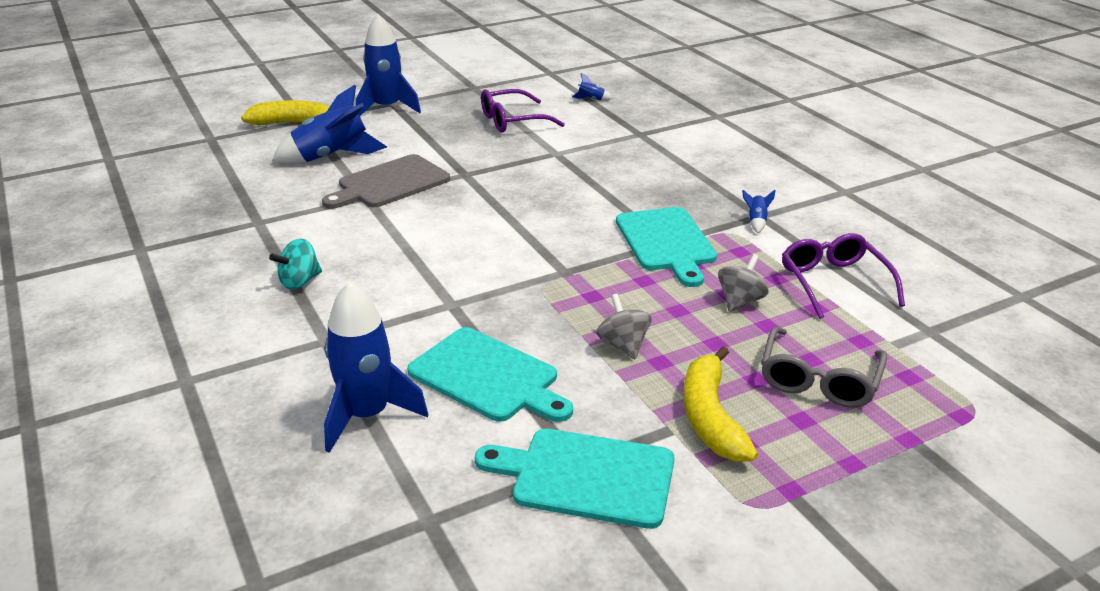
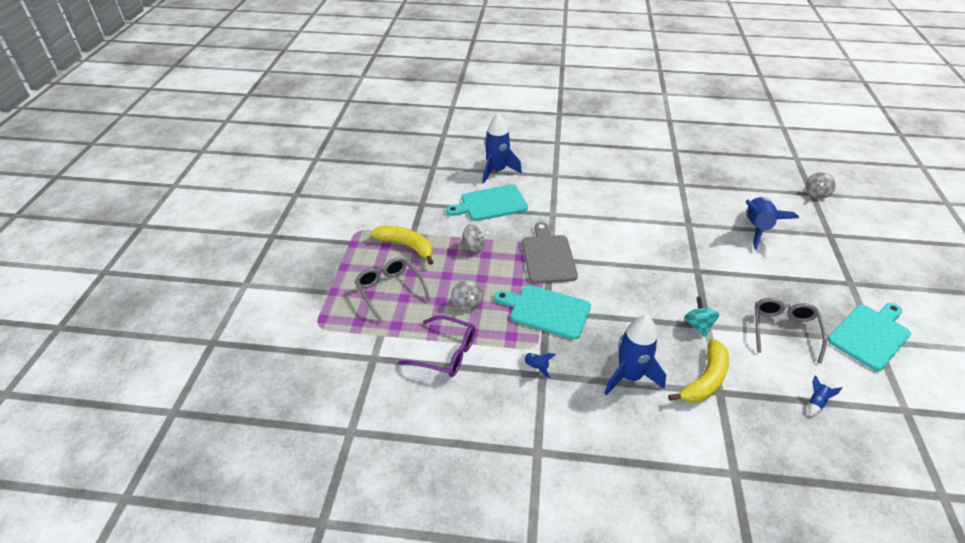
camera: 125 degrees right, 10 degrees up
yellow banana [241,100,329,125] -> yellow banana moved to [668,339,729,403]
turquoise spinning top [269,239,322,289] -> turquoise spinning top moved to [684,297,719,337]
grey cutting board [322,154,450,209] -> grey cutting board moved to [522,222,578,284]
blue rocket [356,14,421,116] -> blue rocket moved to [605,315,666,395]
turquoise cutting board [475,429,674,529] -> turquoise cutting board moved to [828,303,911,371]
purple glasses [481,89,565,132] -> grey glasses [755,298,827,364]
none -> grey spinning top [805,172,836,199]

